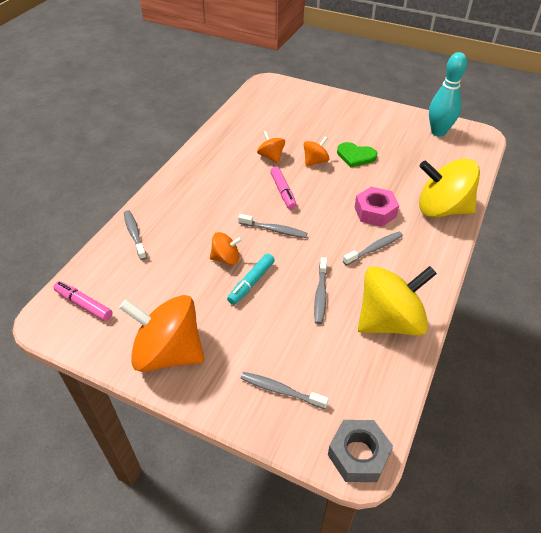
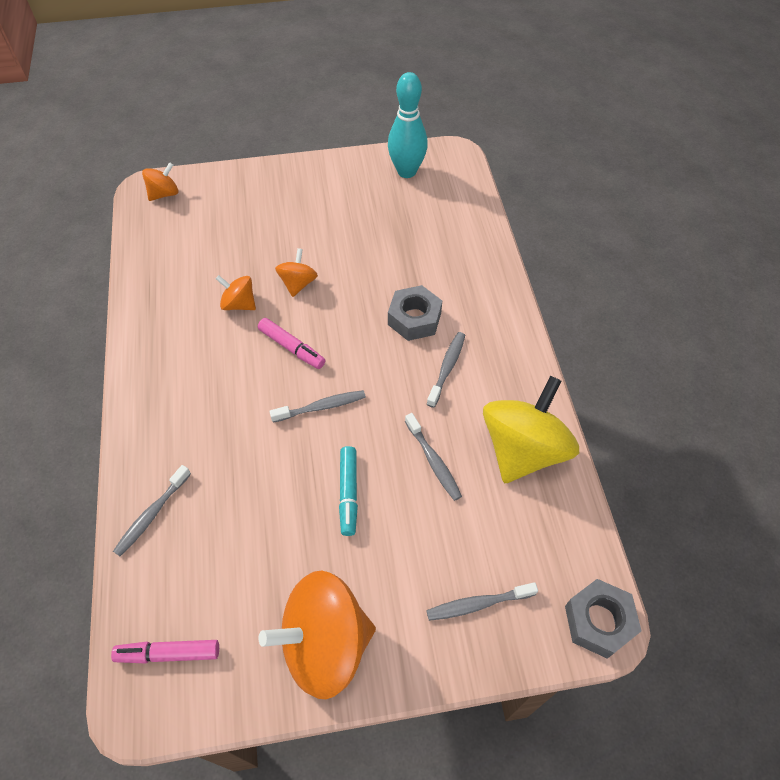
camera: 35 degrees left, 10 degrees up
grey toothbrush [124,210,147,260] -> grey toothbrush turned 90 degrees counterclockwise [113,465,191,556]
orange spinning top [210,232,243,265] -> orange spinning top moved to [142,162,178,201]
green heart [337,142,377,167] -> none
pink nut [355,187,399,227] -> grey nut [388,285,442,341]
yellow spinning top [419,158,480,218] -> none

